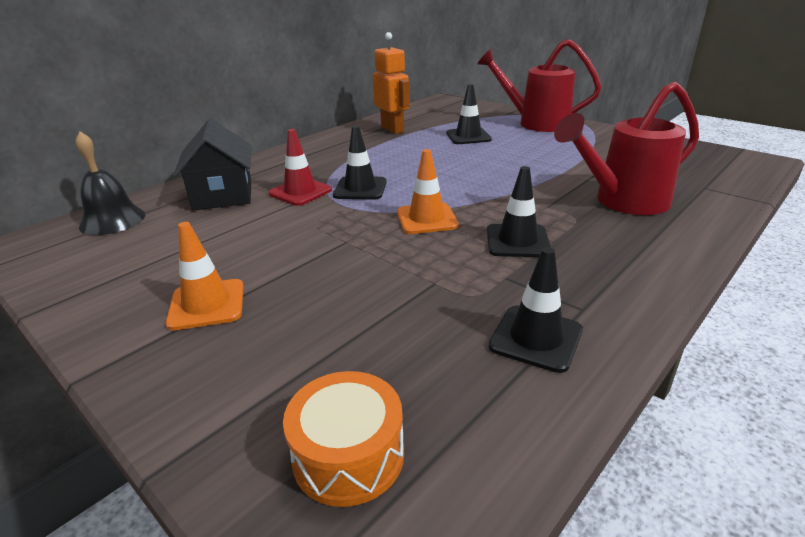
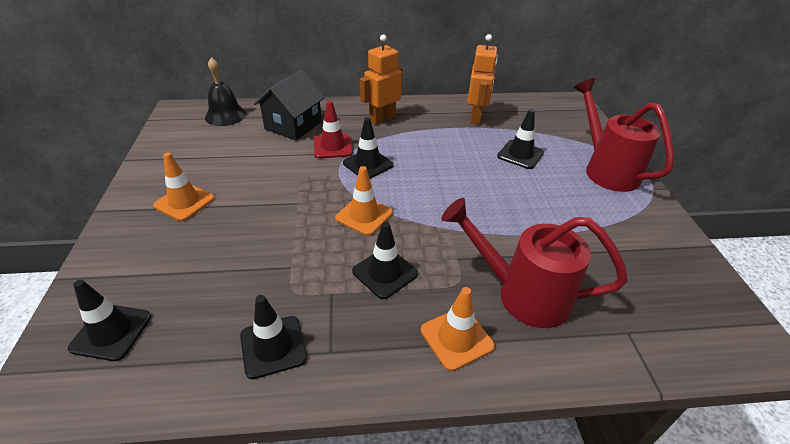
camera: 40 degrees right, 10 degrees up
orange drum [283,371,404,507] -> black traffic cone [68,280,151,361]
none -> orange robot [360,34,403,125]
none -> orange traffic cone [421,287,495,371]

